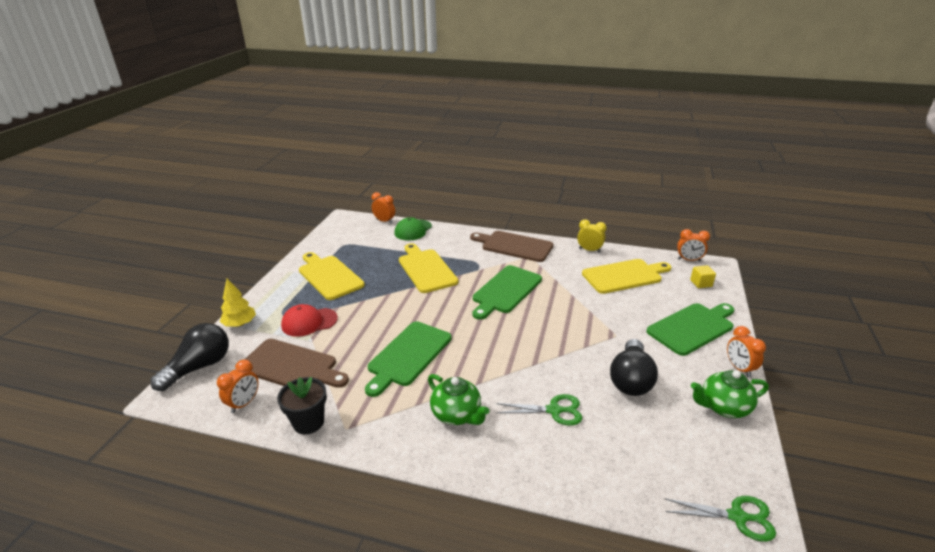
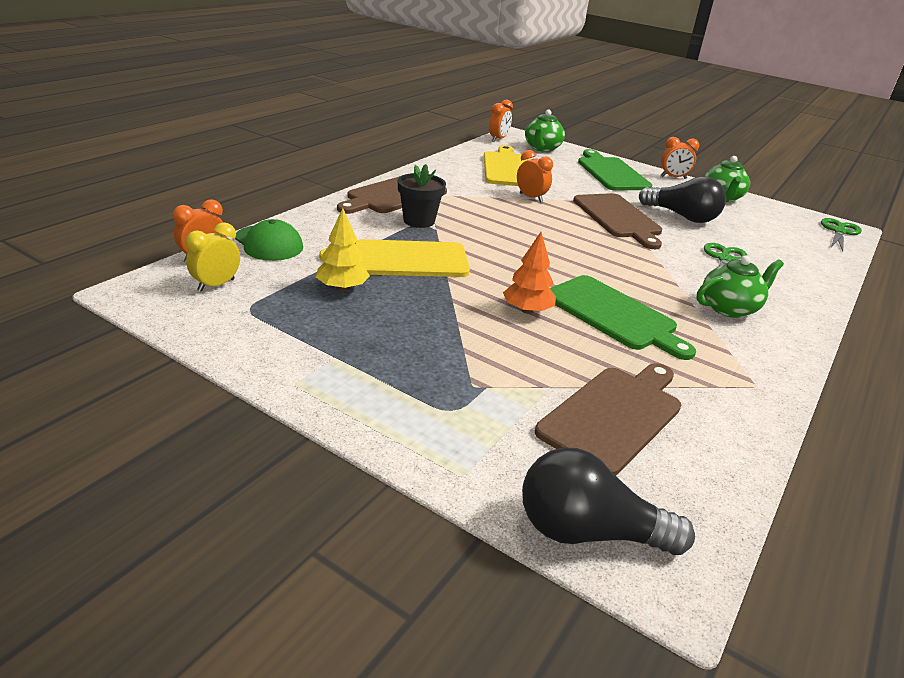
camera: 75 degrees left, 0 degrees up
black light bulb [150,323,229,391] -> black light bulb turned 45 degrees counterclockwise [522,448,695,555]
orange clock [217,360,259,413] -> orange clock moved to [517,150,553,202]
yellow tree [220,279,256,327] -> yellow tree moved to [316,208,370,291]
black flower pot [277,377,327,434] -> black flower pot moved to [398,164,446,228]
red cap [281,304,338,337] -> none
yellow cutting board [299,252,365,300] -> none
green cutting board [473,265,542,320] -> none
yellow clock [577,219,607,252] -> yellow clock moved to [186,222,240,292]
yellow cube [690,265,716,288] -> green teapot [525,110,565,152]
none -> orange tree [503,232,556,314]
none -> brown cutting board [573,193,662,249]

